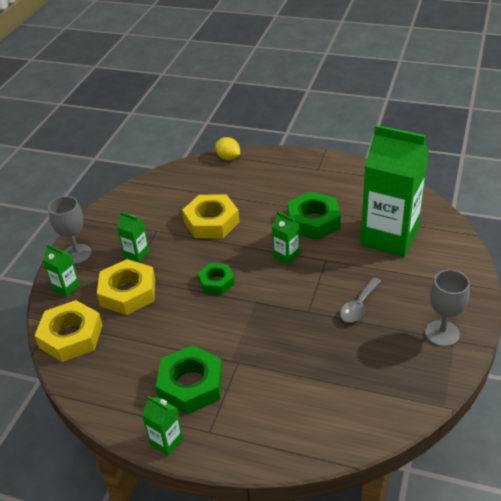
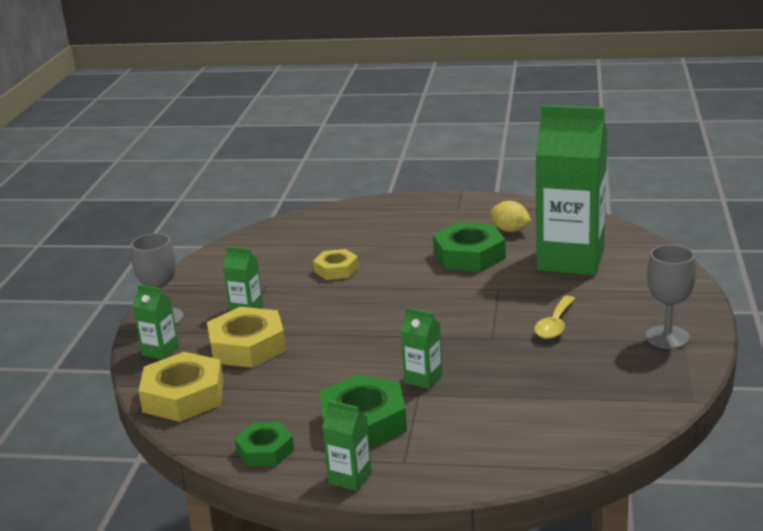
camera: 10 degrees left, 15 degrees down
yellow nut [182,195,239,238] -> yellow nut [313,249,359,280], size x0.60
green nut [198,263,235,294] -> green nut moved to [235,422,294,467]
yellow lemon [215,137,240,160] -> yellow lemon moved to [490,201,531,232]
green carton [272,211,300,265] -> green carton moved to [401,307,443,389]
grey spoon [340,277,381,322] -> yellow spoon [534,296,575,339]

